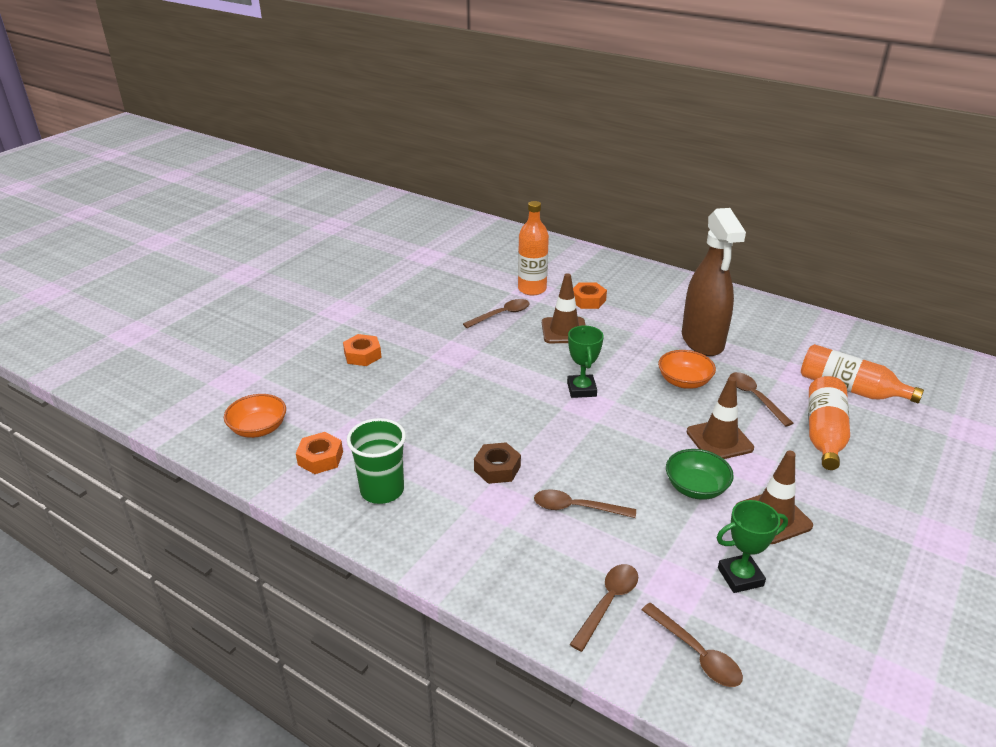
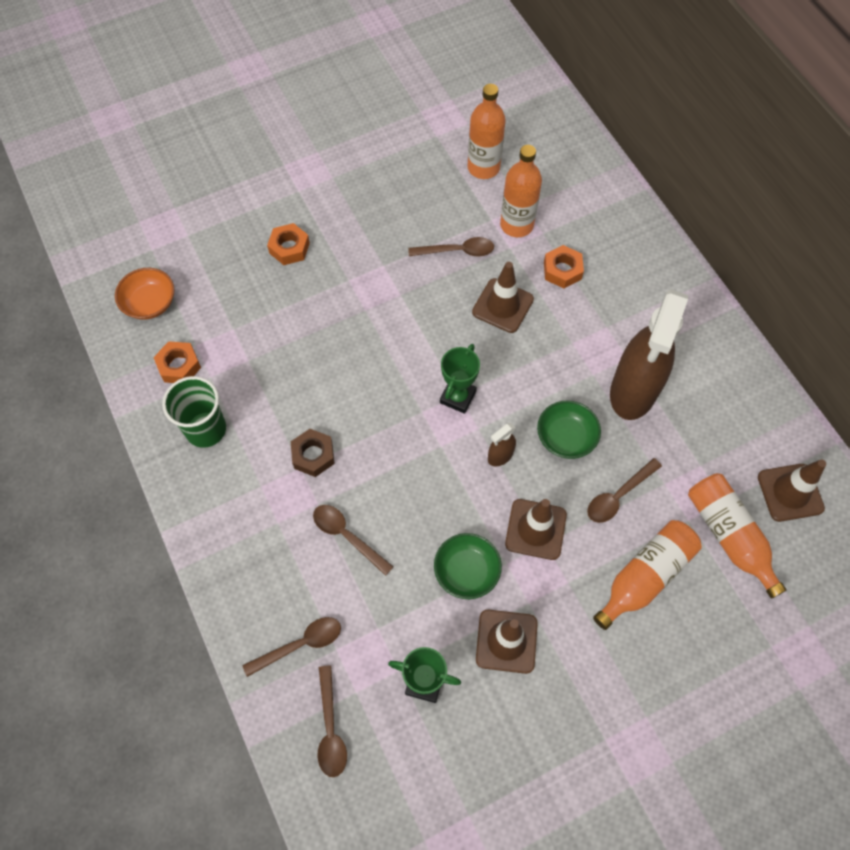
camera: 30 degrees right, 30 degrees up
orange bowl [658,350,716,389] -> green bowl [537,400,601,459]
brown spoon [729,372,793,427] -> brown spoon turned 135 degrees counterclockwise [587,458,662,523]
none -> orange bottle [467,84,506,179]
none -> brown spray bottle [488,423,516,467]
none -> brown traffic cone [758,460,826,522]

